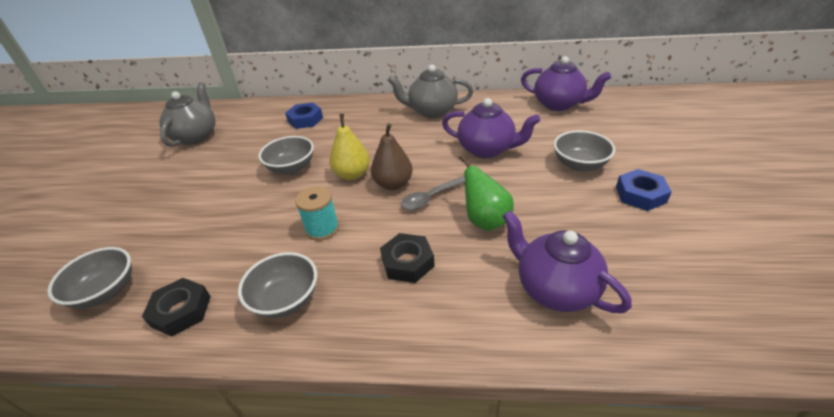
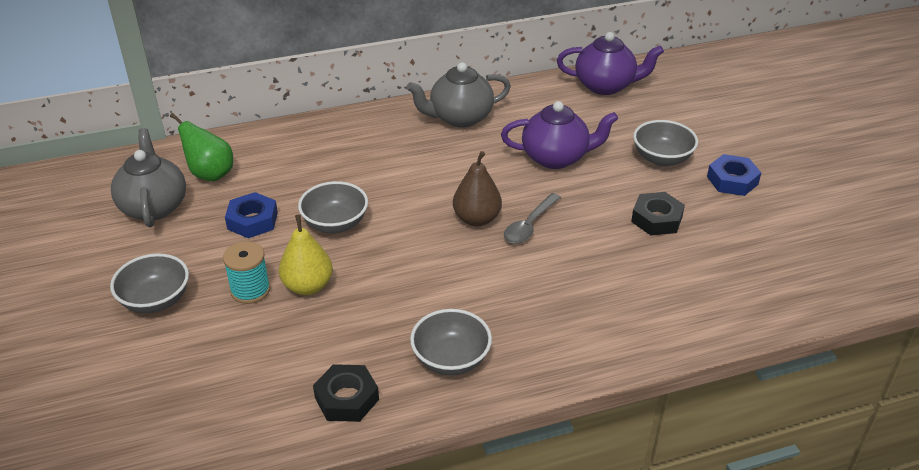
camera: 25 degrees left, 0 degrees up
grey bowl [47,247,132,309] -> grey bowl moved to [110,253,189,314]
blue nut [285,103,323,129] -> blue nut moved to [225,192,278,238]
turquoise spool [295,186,339,241] -> turquoise spool moved to [223,241,270,304]
yellow pear [329,114,370,180] -> yellow pear moved to [279,214,333,295]
black nut [380,233,435,283] -> black nut moved to [631,192,685,235]
green pear [459,155,514,231] -> green pear moved to [170,113,233,181]
purple teapot [502,210,632,313] -> none

